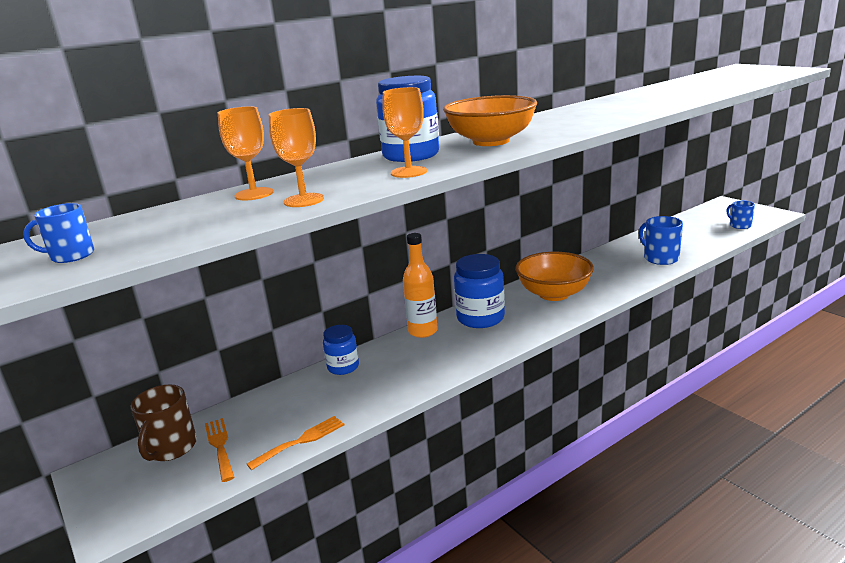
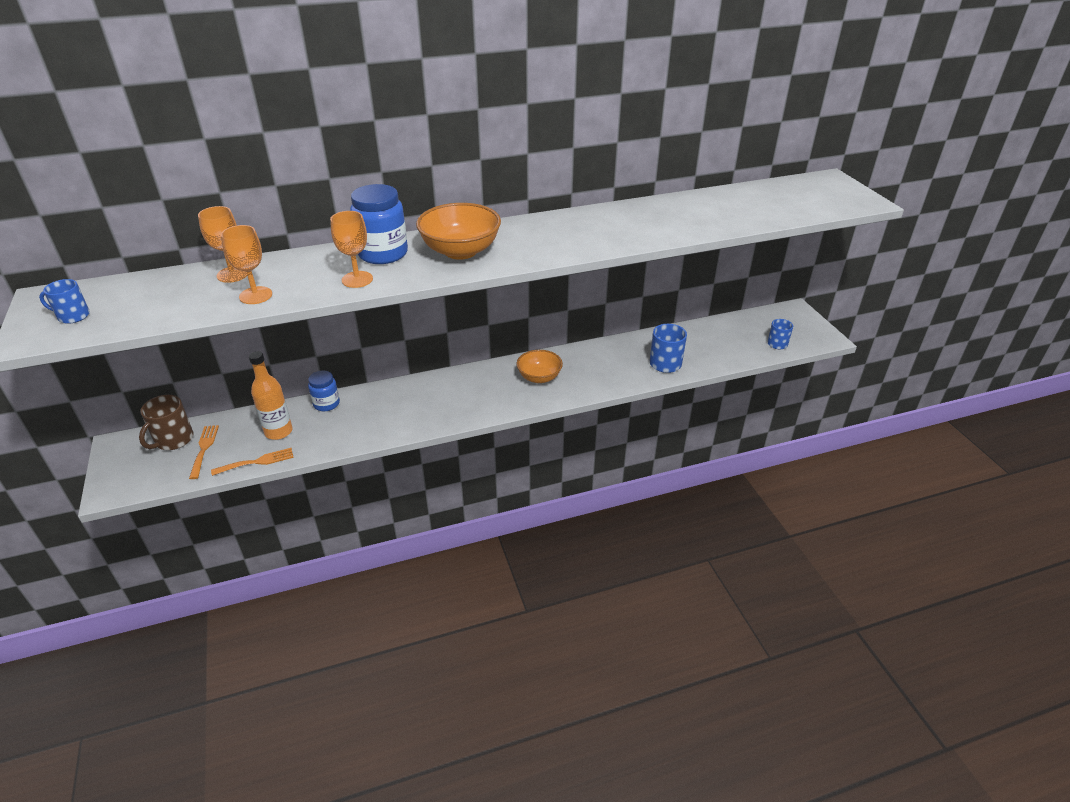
camera: 15 degrees right, 15 degrees up
orange bottle [403,233,438,338] -> orange bottle moved to [249,351,293,440]
blue jar [454,254,505,328] -> none
orange bowl [515,252,594,301] -> orange bowl [516,350,563,383], size x0.66

